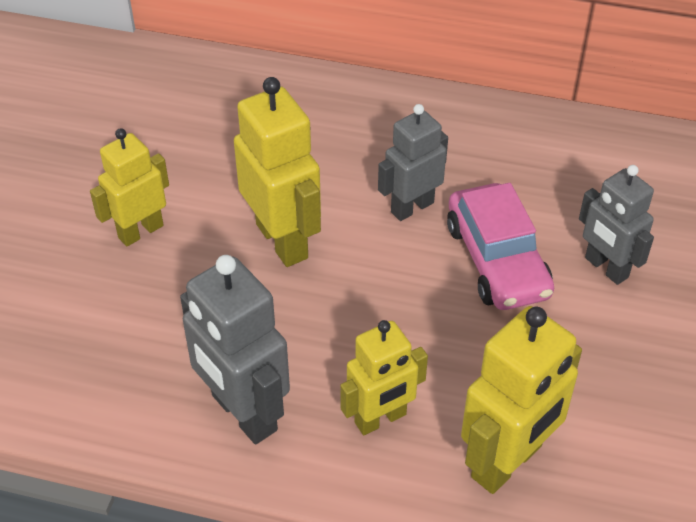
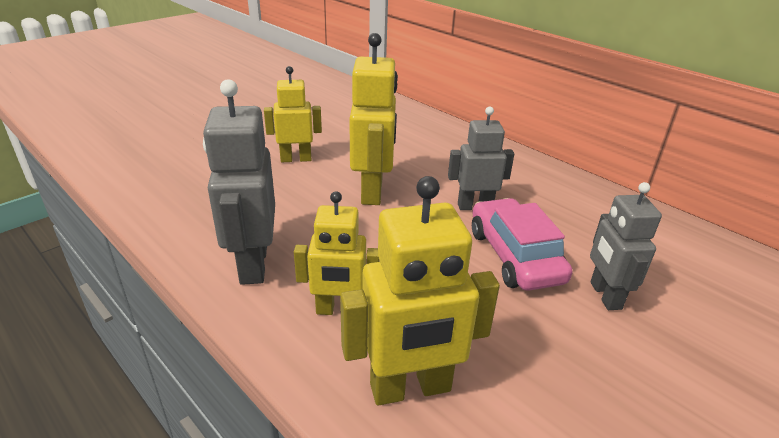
camera: 30 degrees right, 15 degrees down
pink car [447,183,554,310] -> pink car turned 150 degrees clockwise [472,198,572,291]

